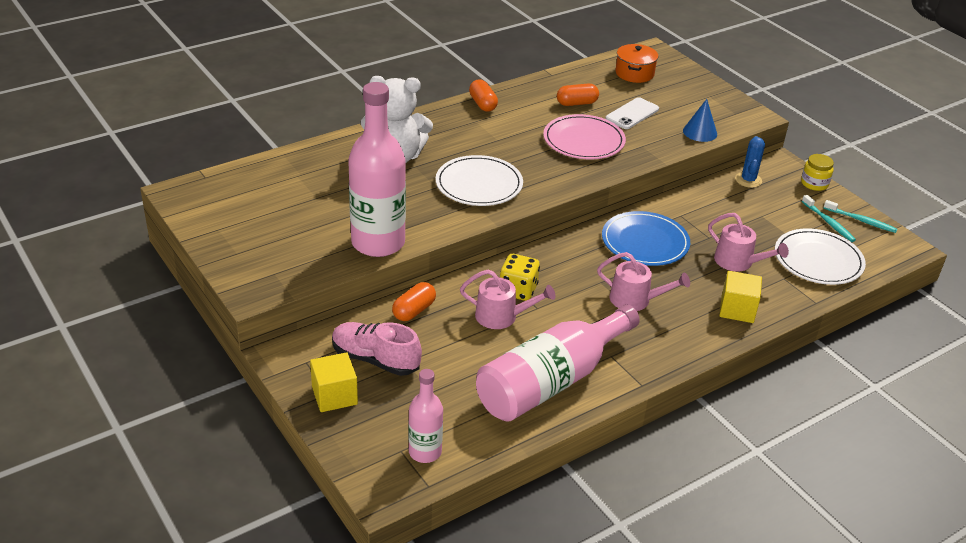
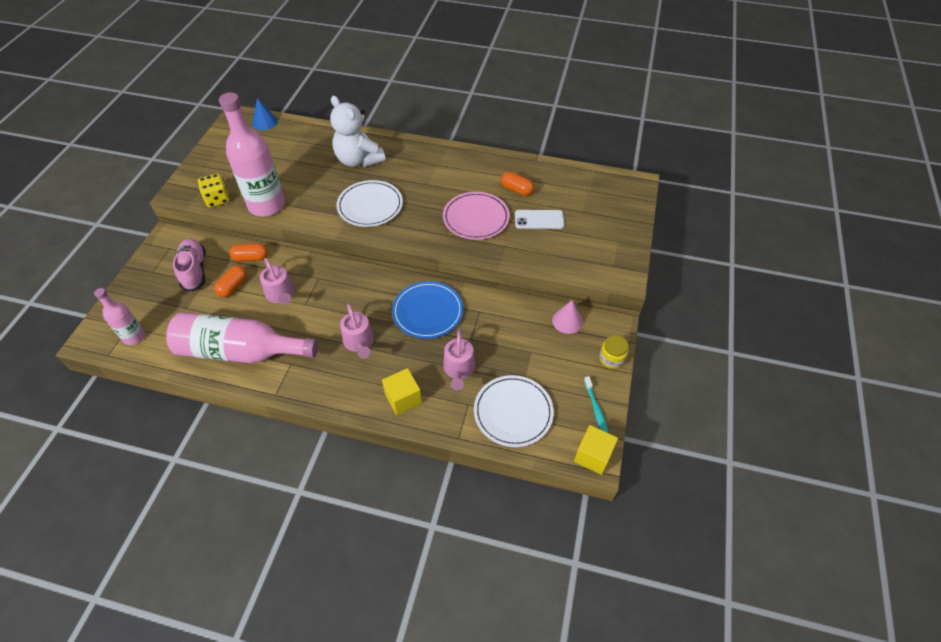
camera: 50 degrees right, 15 degrees up
yellow cube [310,352,358,412] -> yellow cube moved to [574,425,618,475]
orange capsule [469,80,498,112] -> orange capsule moved to [214,265,247,297]
yellow dice [500,254,540,301] -> yellow dice moved to [198,173,230,208]
orange pot [615,44,658,83] -> none
blue cone [683,99,717,142] -> blue cone moved to [252,98,278,130]
blue cactus [735,136,765,188] -> pink cone [552,300,583,334]
turquoise toothbrush [802,195,856,242] -> none

